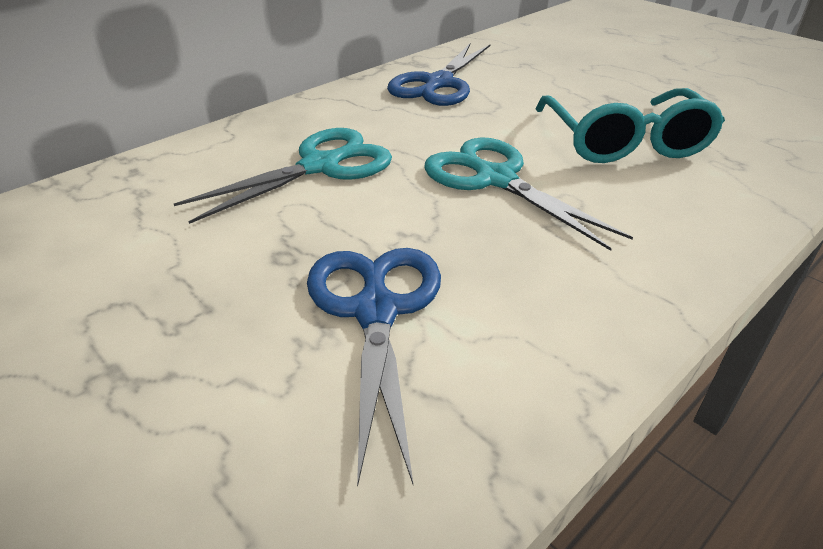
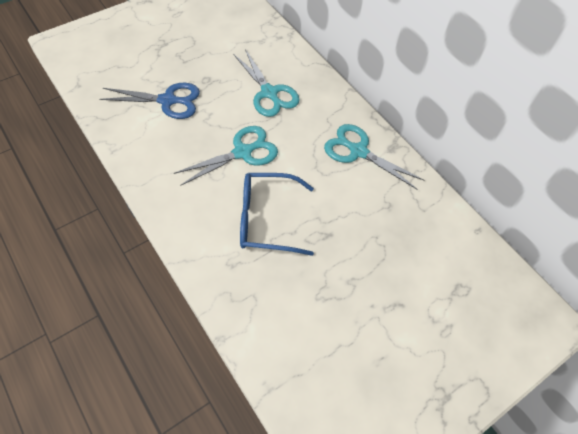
camera: 95 degrees right, 20 degrees up
blue scissors [387,44,490,106] -> turquoise scissors [324,124,424,190]
turquoise glasses [536,88,725,163] -> blue glasses [240,173,314,256]

